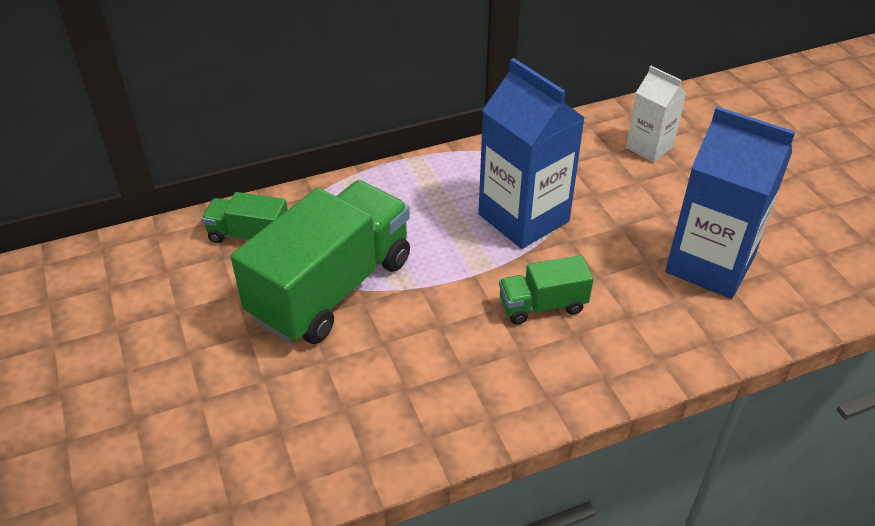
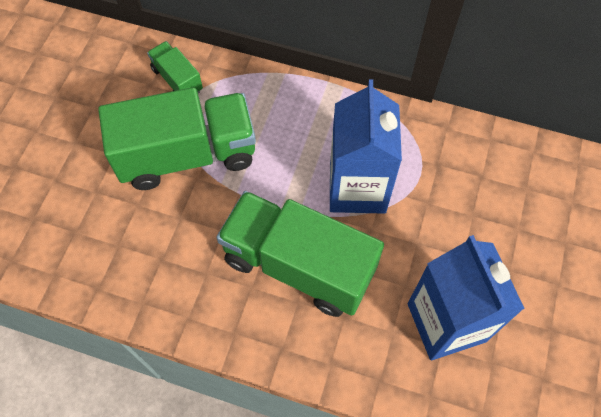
camera: 40 degrees right, 20 degrees up
green truck [499,255,593,325] -> green truck [216,191,384,317], size x2.10
white carton [626,66,686,162] -> none

